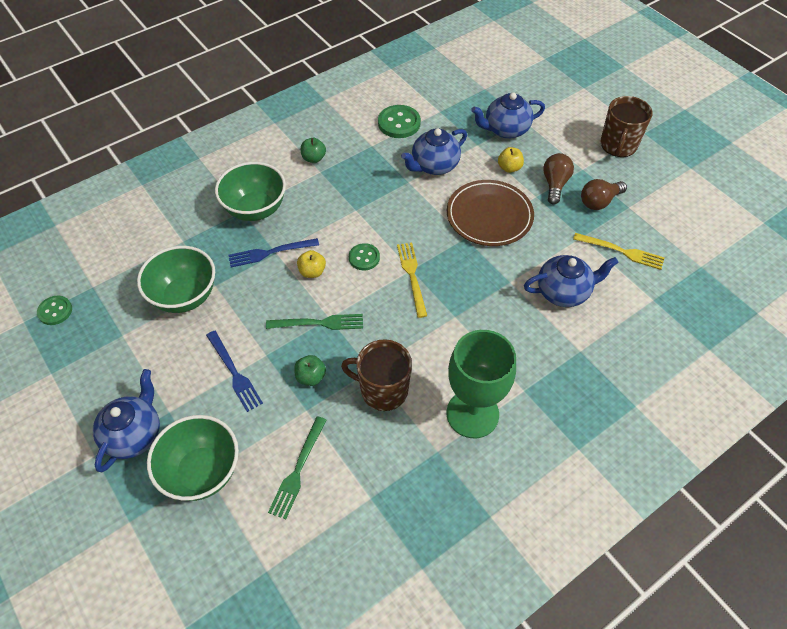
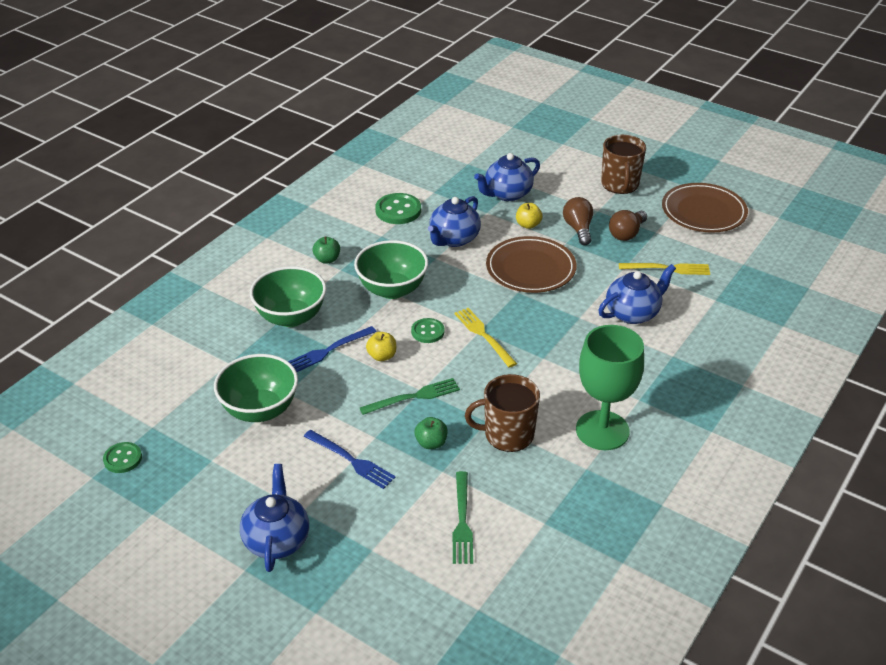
camera: 20 degrees left, 15 degrees down
green bowl [147,415,239,501] -> green bowl moved to [354,240,428,299]
none -> brown plate [662,183,748,233]

